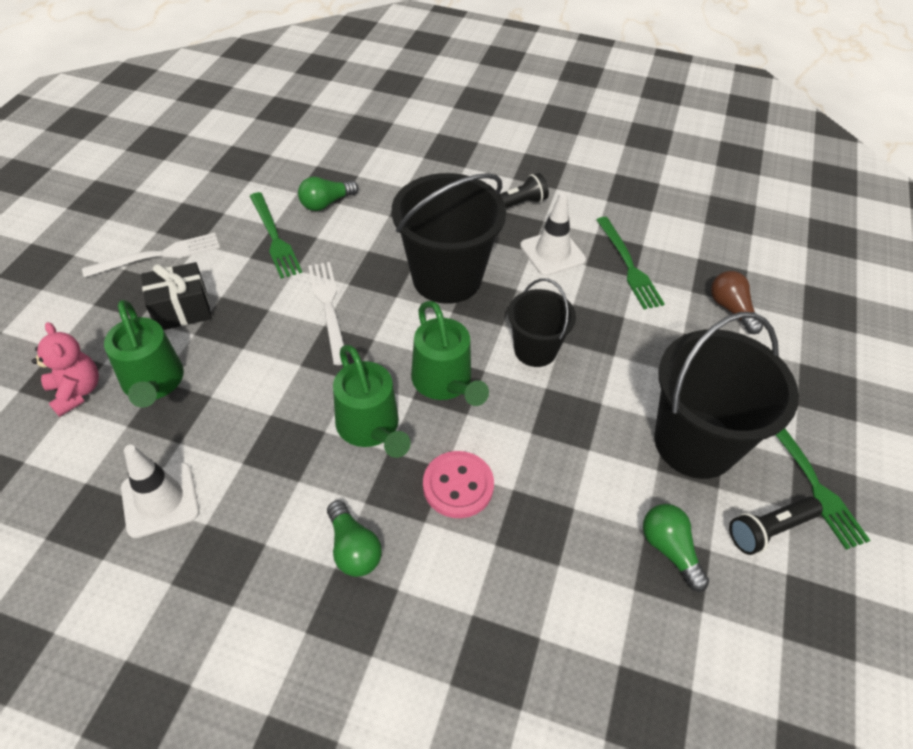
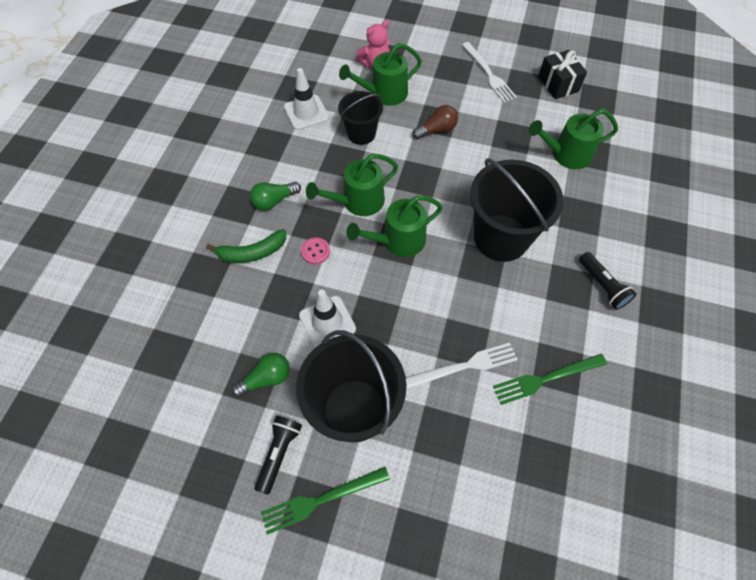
camera: 90 degrees right, 10 degrees up
black gift [141,262,212,330] -> black gift moved to [538,50,587,99]
green fork [250,192,302,279] -> none
green light bulb [298,177,358,211] -> green watering can [528,109,618,169]
white fork [308,262,349,365] -> white fork moved to [406,343,518,390]
pink button [423,451,494,518] -> pink button [301,238,330,264], size x0.63
black bucket [508,279,576,367] -> black bucket moved to [338,91,383,145]
white traffic cone [520,192,586,276] -> white traffic cone moved to [299,290,356,348]
brown light bulb [711,271,763,334] -> brown light bulb moved to [412,105,458,139]
black flashlight [729,497,823,555] -> black flashlight turned 45 degrees clockwise [254,416,302,495]
none -> green banana [206,229,286,263]

